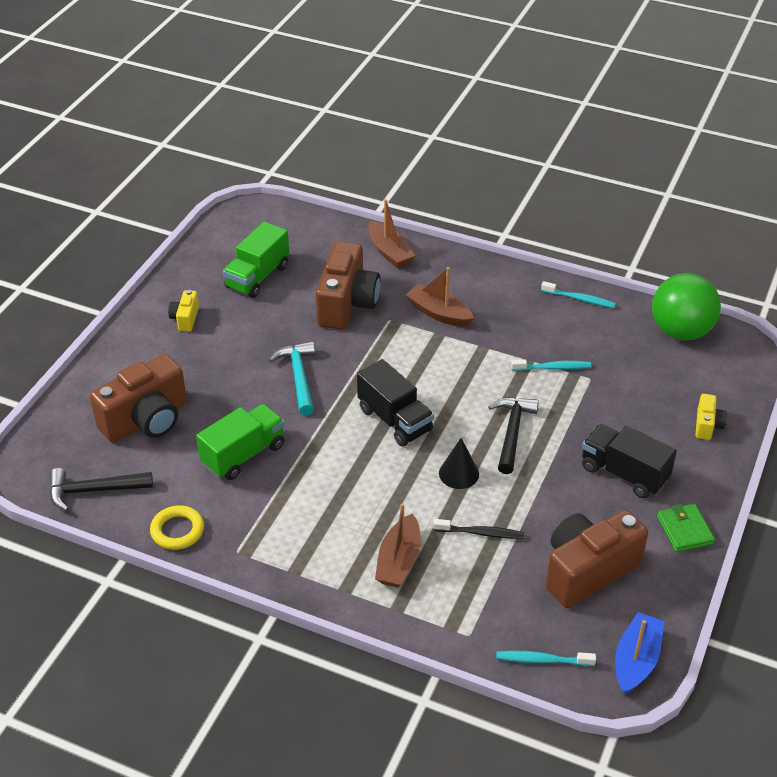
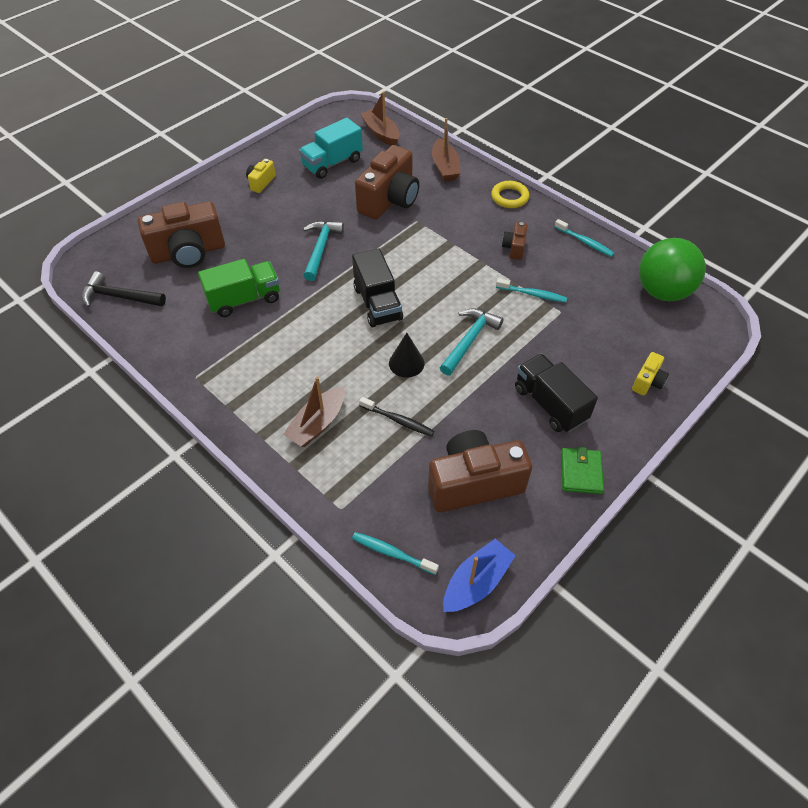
camera: 20 degrees right, 10 degrees up
yellow ring [150,505,204,550] -> yellow ring moved to [491,181,529,208]
green truck [223,222,289,298] -> turquoise truck [299,118,363,179]
brown boat [406,267,474,327] -> brown boat moved to [360,91,400,146]
black hammer [488,397,539,474] -> turquoise hammer [440,308,504,375]
none -> brown camera [502,222,528,260]

